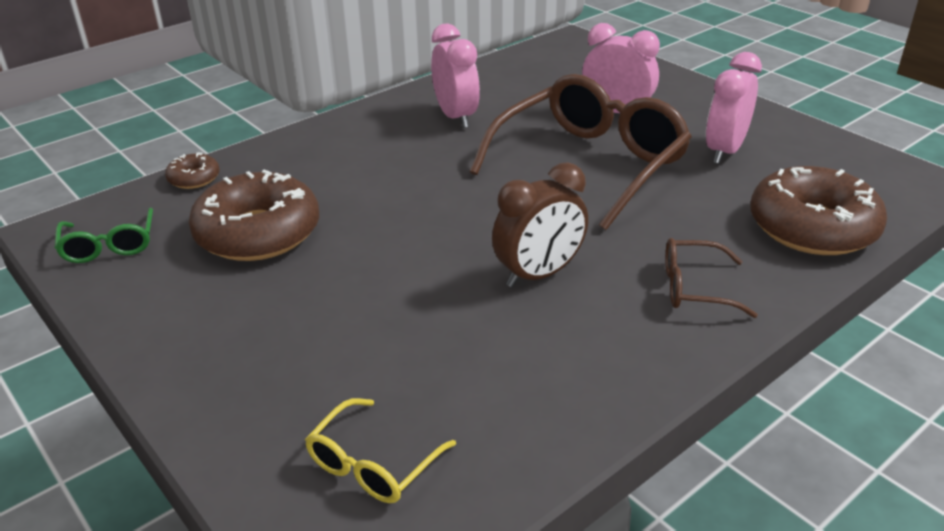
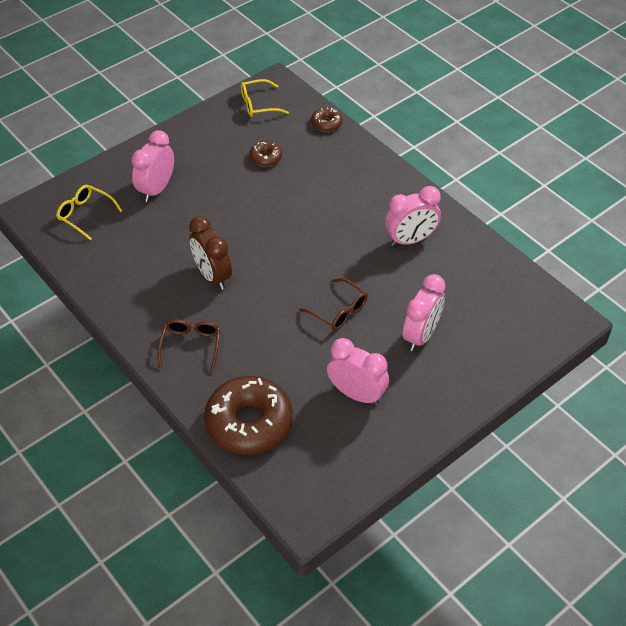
camera: 90 degrees right, 15 degrees up
green glasses [55,208,153,263] -> yellow glasses [241,79,289,117]
brown donut [189,170,319,261] -> brown donut [249,141,282,167], size x0.46
brown glasses [470,74,692,230] -> brown glasses [299,278,368,330], size x0.46
none -> pink clock [131,130,174,202]

